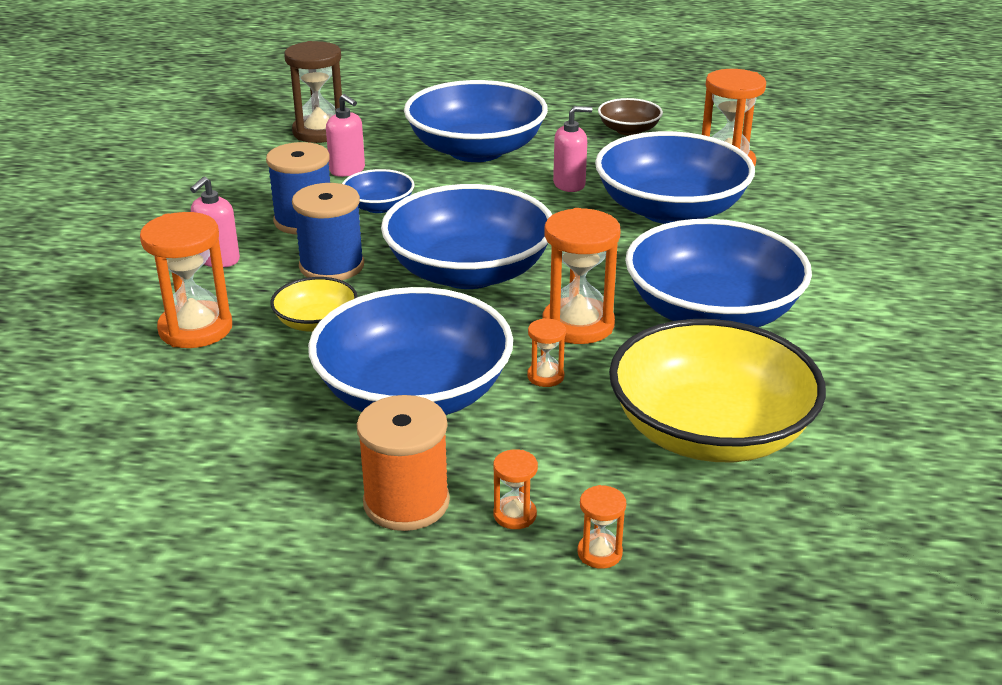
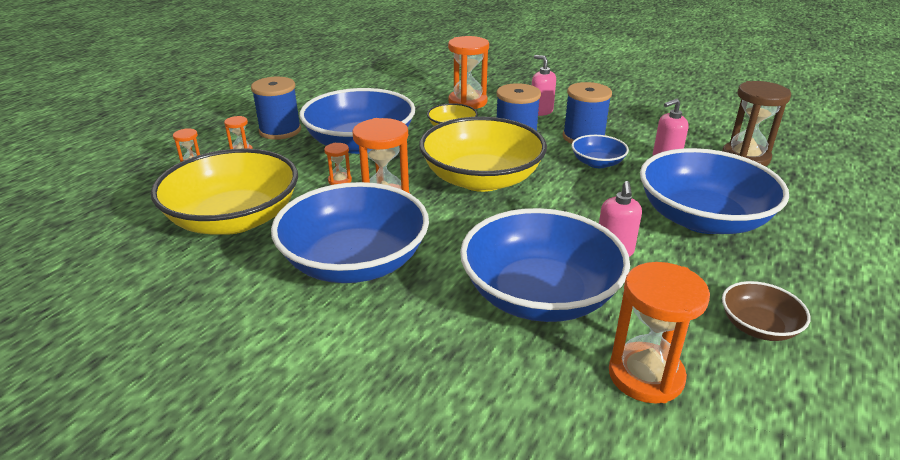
camera: 110 degrees right, 0 degrees up
orange spool [357,395,450,531] -> blue spool [251,77,301,140]
blue bowl [381,184,552,289] -> yellow bowl [419,117,547,192]

